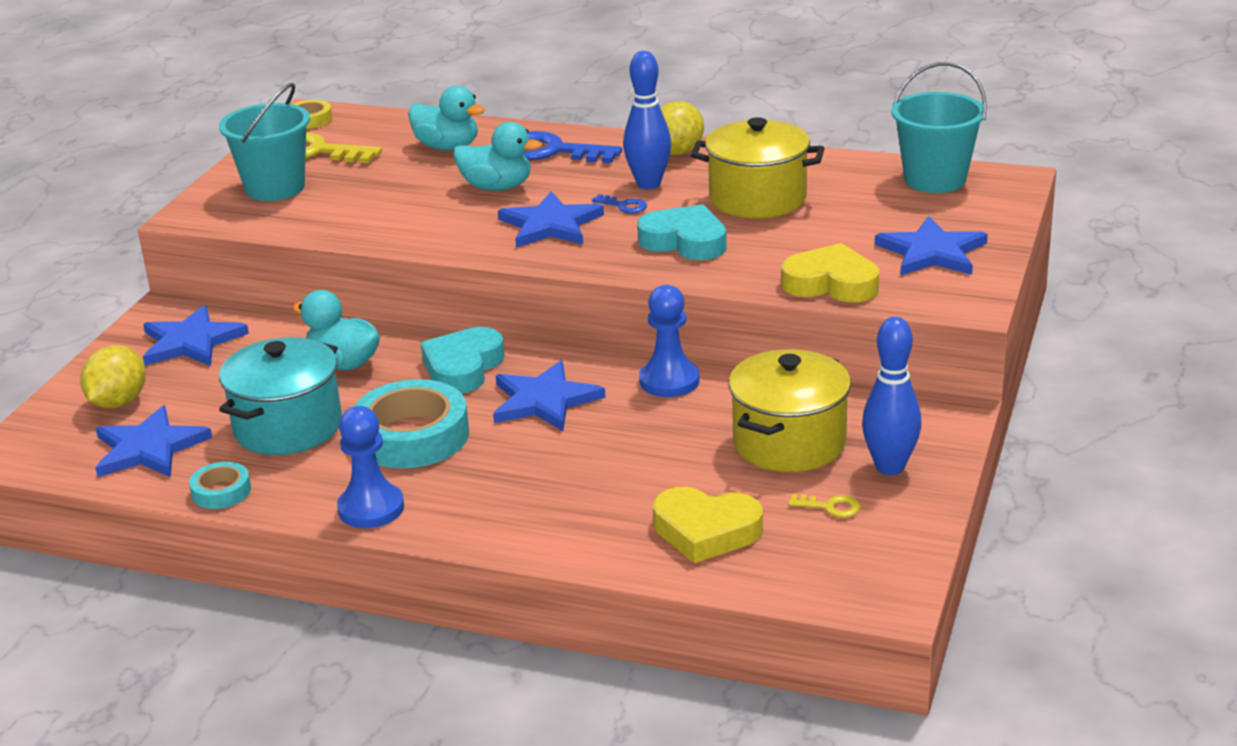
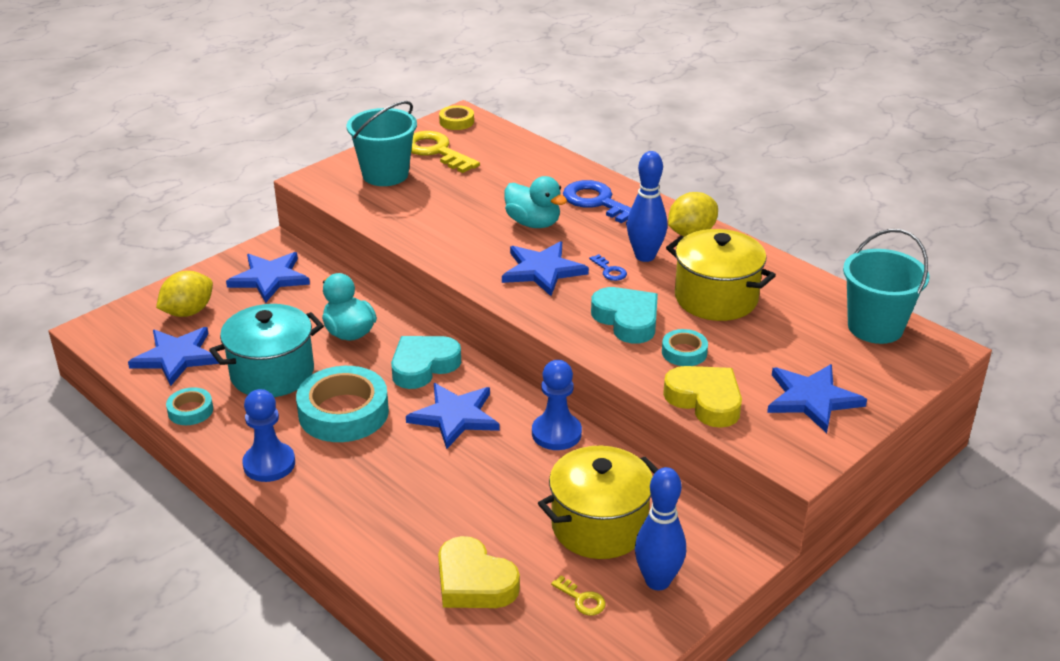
camera: 25 degrees right, 5 degrees up
turquoise duck [408,86,485,150] -> none
none -> turquoise tape [662,329,708,366]

